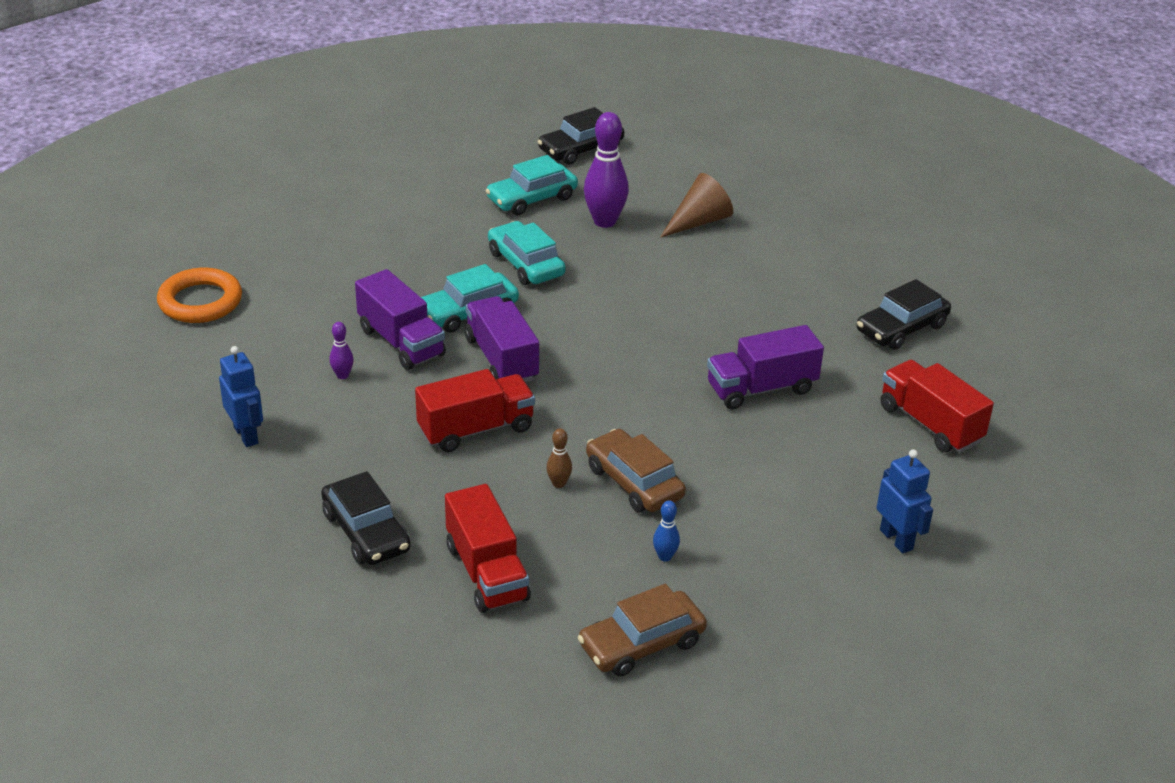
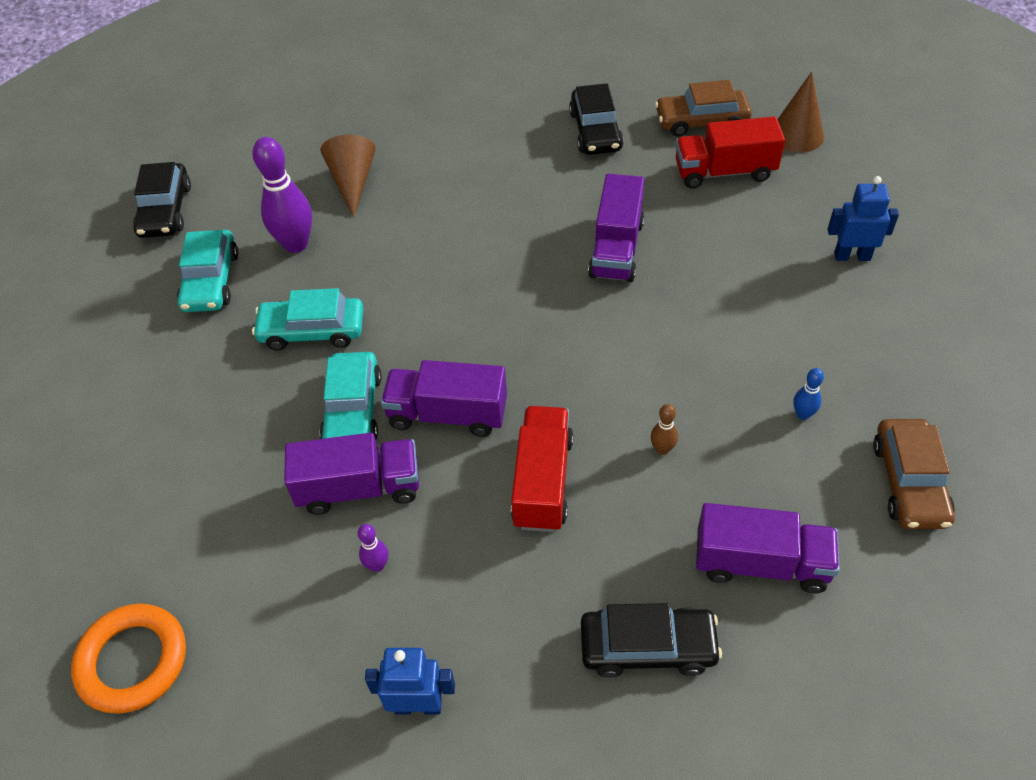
camera: 55 degrees left, 15 degrees up
red truck [445,484,531,613] -> purple truck [696,503,840,593]
brown car [586,429,686,512] -> brown car moved to [655,80,752,137]
none -> brown cone [777,72,824,153]

